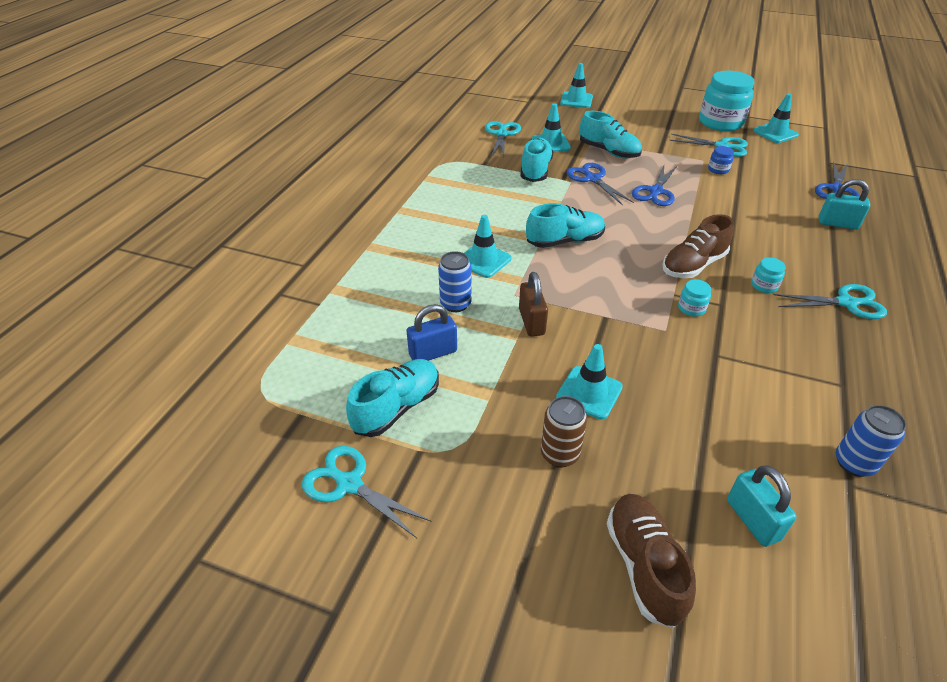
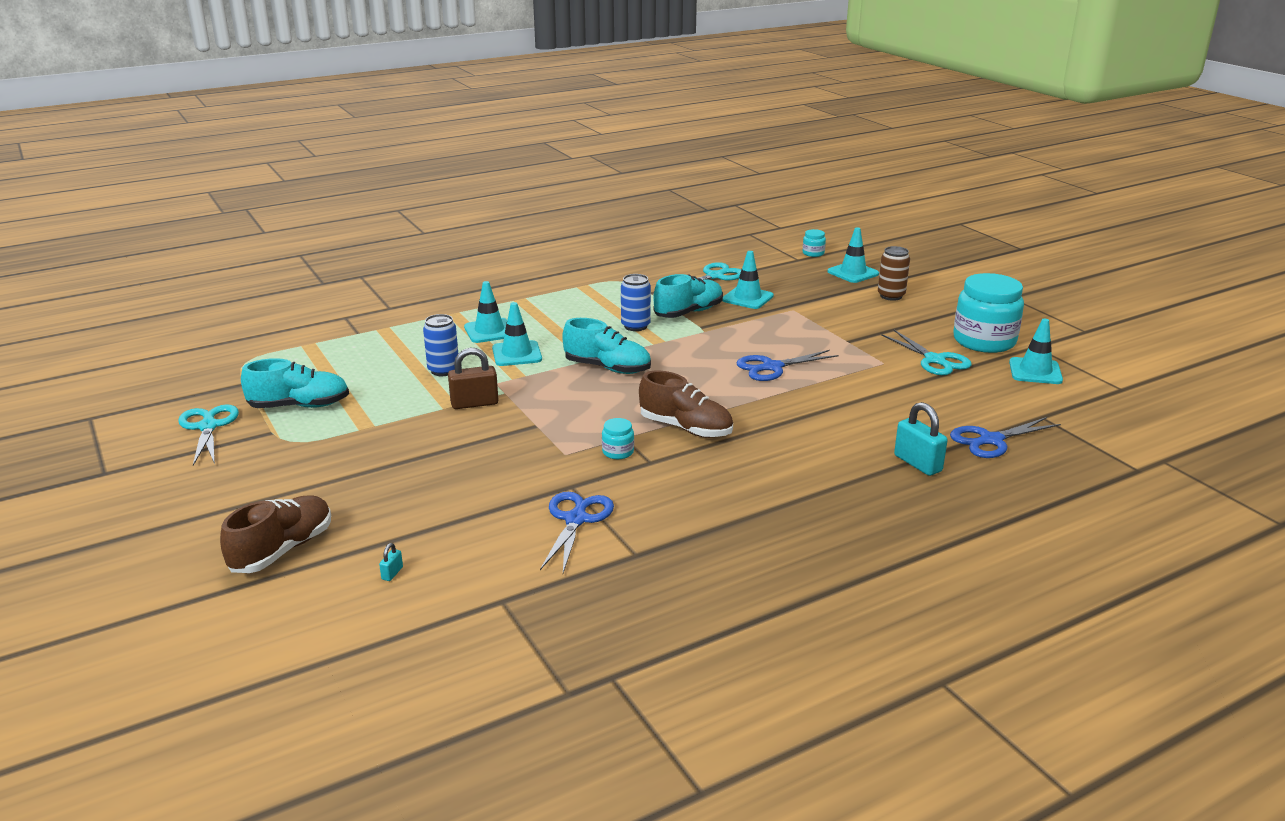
camera: 40 degrees right, 15 degrees down
blue padlock [406,304,457,361] -> none
brown padlock [519,272,548,337] -> brown padlock turned 45 degrees clockwise [448,348,499,409]
brown can [541,396,587,468] -> brown can moved to [878,246,910,301]
turquoise traffic cone [556,344,623,419] -> turquoise traffic cone moved to [464,281,507,343]
blue scissors [566,163,634,206] -> blue scissors moved to [540,492,614,573]
turquoise shoe [580,111,642,159] -> none
brown shoe [662,214,734,278] -> brown shoe turned 150 degrees counterclockwise [639,371,733,438]
blue jar [708,146,734,174] -> none
turquoise padlock [727,465,797,547] -> turquoise padlock [379,543,403,581], size x0.45
turquoise jar [751,257,786,293] -> turquoise jar moved to [803,229,826,257]
turquoise scissors [773,284,887,319] -> none
blue can [836,405,907,477] -> blue can moved to [621,274,651,331]

